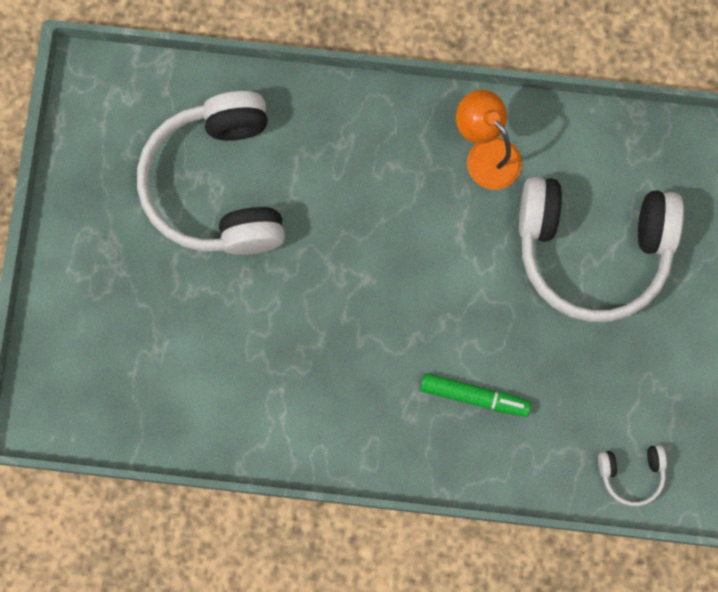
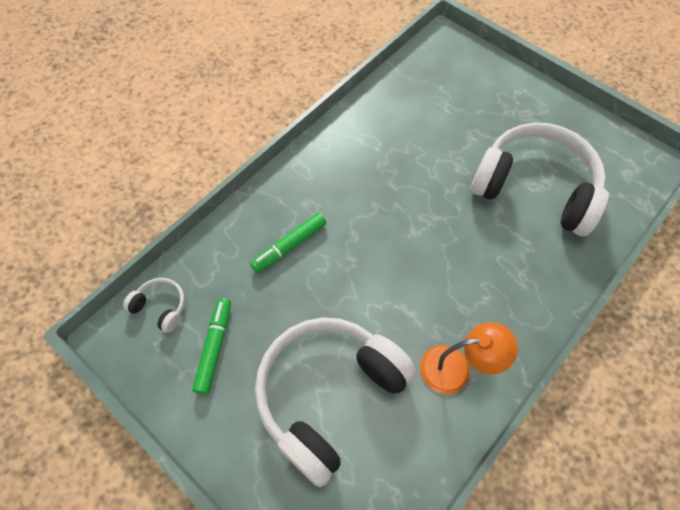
camera: 125 degrees right, 15 degrees down
white headphones [598,445,667,506] -> white headphones turned 90 degrees clockwise [123,278,185,333]
none -> green marker [192,298,231,395]

